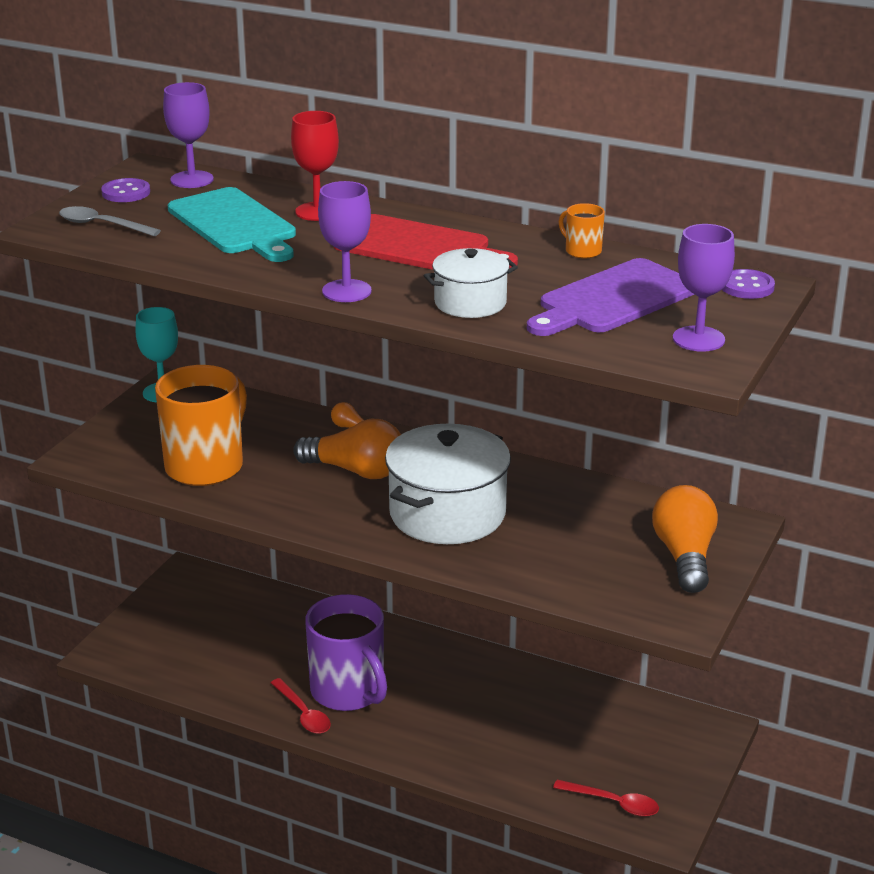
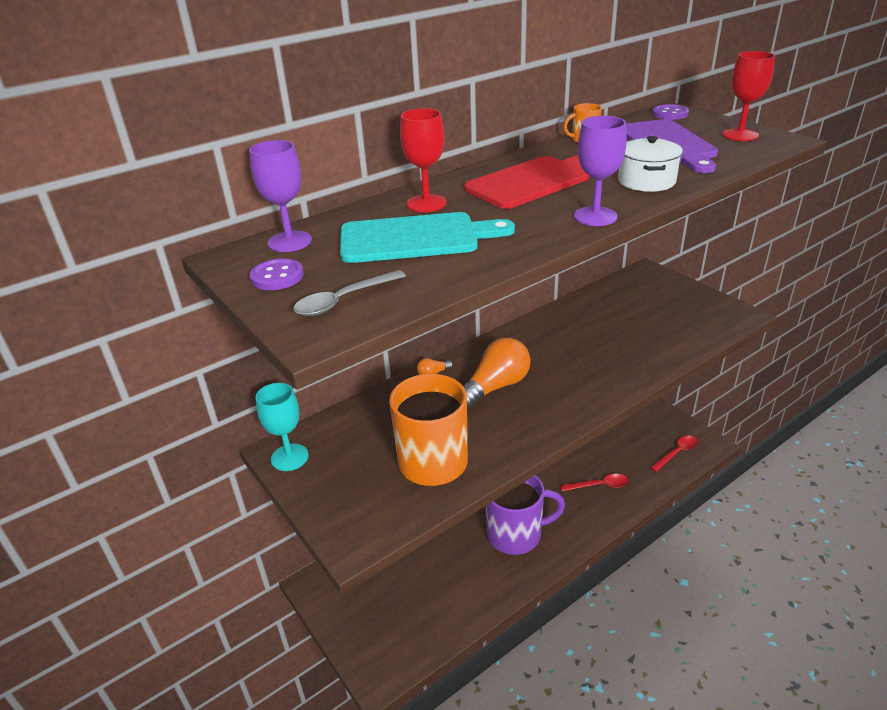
camera: 60 degrees left, 5 degrees up
red spoon [271,678,331,734] -> red spoon moved to [560,474,629,491]
white pot [385,424,511,544] -> none
orange light bulb [652,485,718,593] -> none
purple goblet [673,224,735,352] -> red goblet [722,51,775,141]

